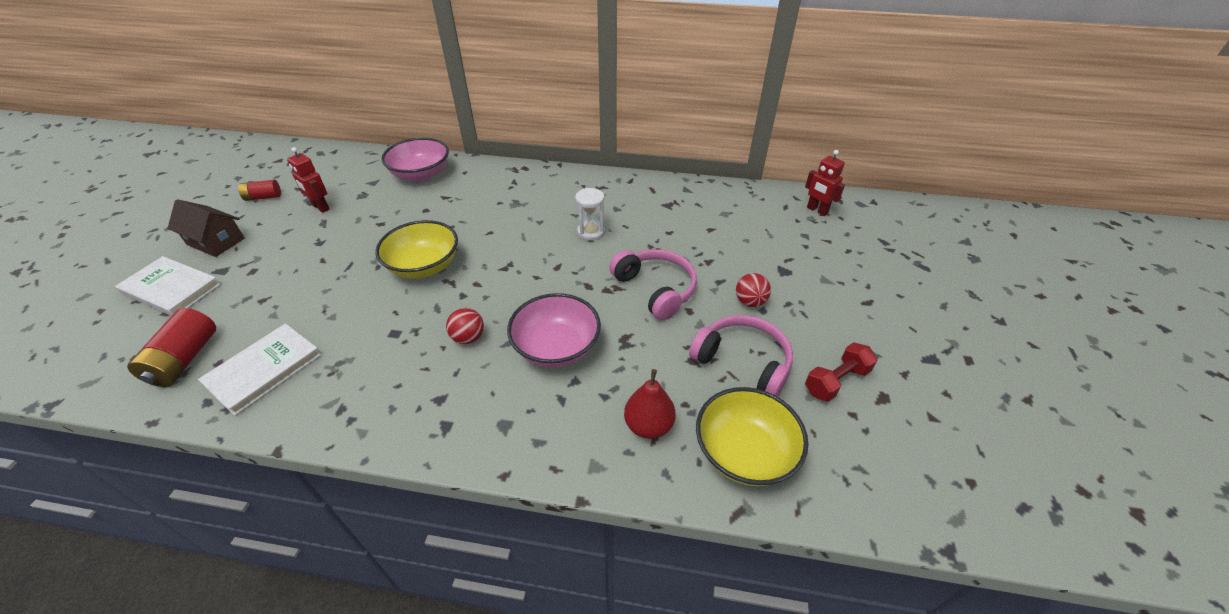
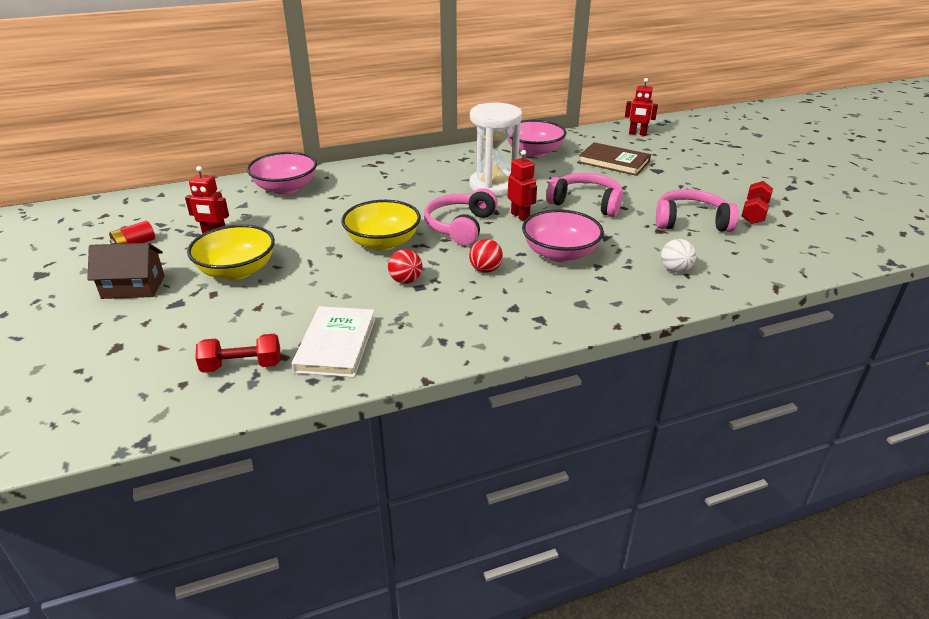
camera: 30 degrees left, 10 degrees down
white book [115,256,221,316] -> none
red battery [127,308,216,387] -> red dumbbell [195,334,280,373]
white hourglass [575,188,605,241] -> white hourglass [470,103,522,196], size x1.91
red pear [624,369,676,439] -> white ball [661,239,696,273]
yellow bowl [696,387,808,486] -> yellow bowl moved to [187,224,275,280]
red ball [736,273,771,307] -> red ball moved to [388,249,422,284]
none -> pink headphones [424,188,498,246]
none -> pink bowl [507,120,566,157]
none -> red robot [508,150,537,221]
none -> brown book [578,142,651,176]

